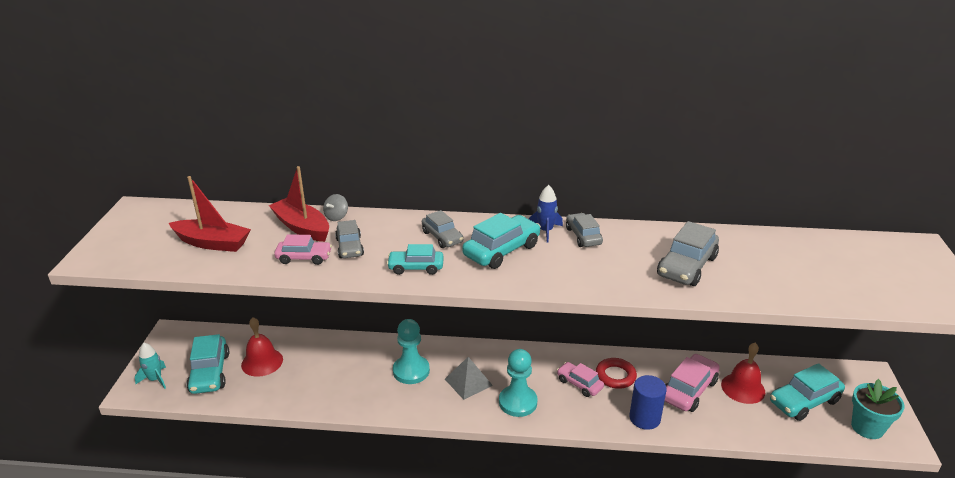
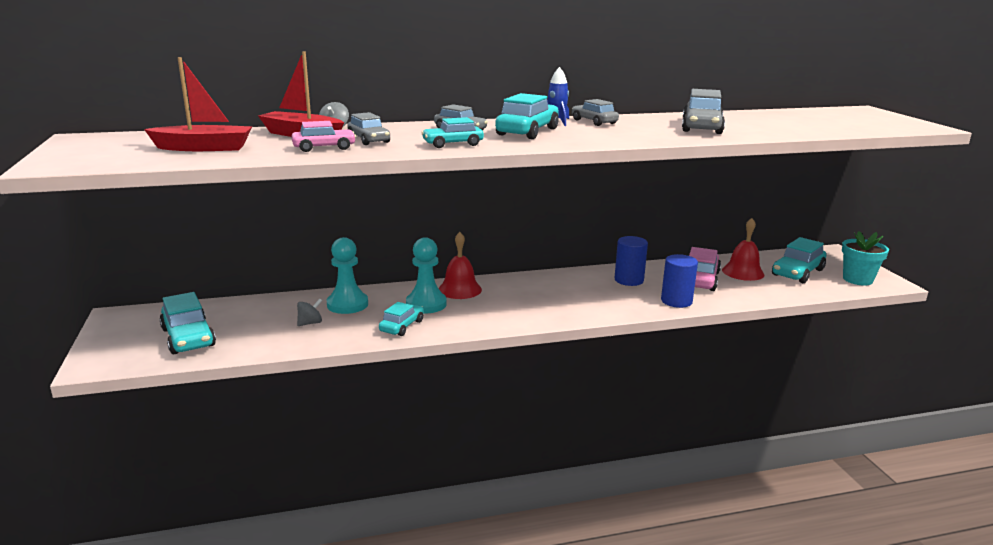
camera: 20 degrees left, 10 degrees down
turquoise rocket [135,343,166,389] -> none
red bell [241,317,283,377] -> red bell moved to [438,232,482,299]
grey pyramid [445,357,493,400] -> none
turquoise pawn [499,349,538,417] -> turquoise pawn moved to [327,237,368,314]
pink car [557,362,604,397] -> none
red ring [596,358,637,389] -> blue cylinder [614,236,648,286]
none -> grey spinning top [297,299,322,326]
none -> turquoise car [379,302,424,336]

